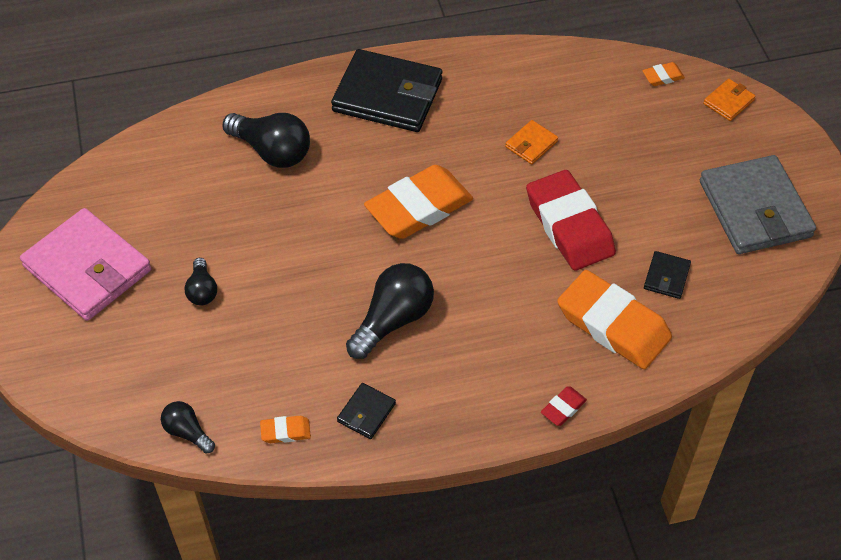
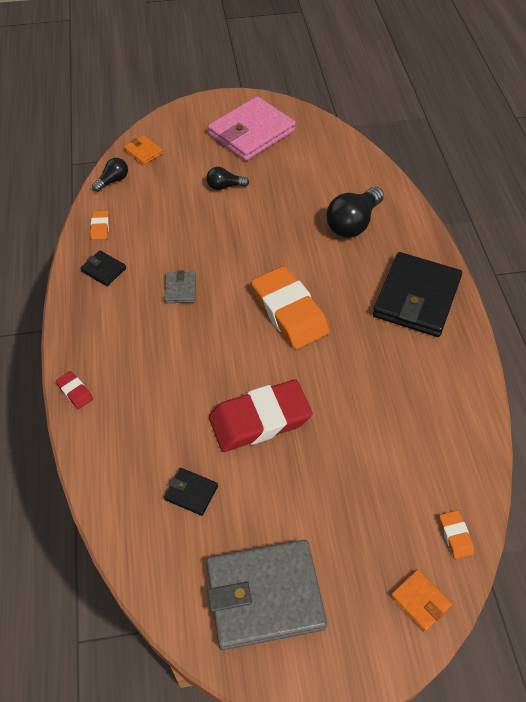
camera: 95 degrees right, 0 degrees up
black light bulb [346,263,434,359] -> grey wallet [165,270,196,303]
orange wallet [505,120,558,164] -> orange wallet moved to [124,135,163,165]
orange eraser [557,270,672,369] -> none

